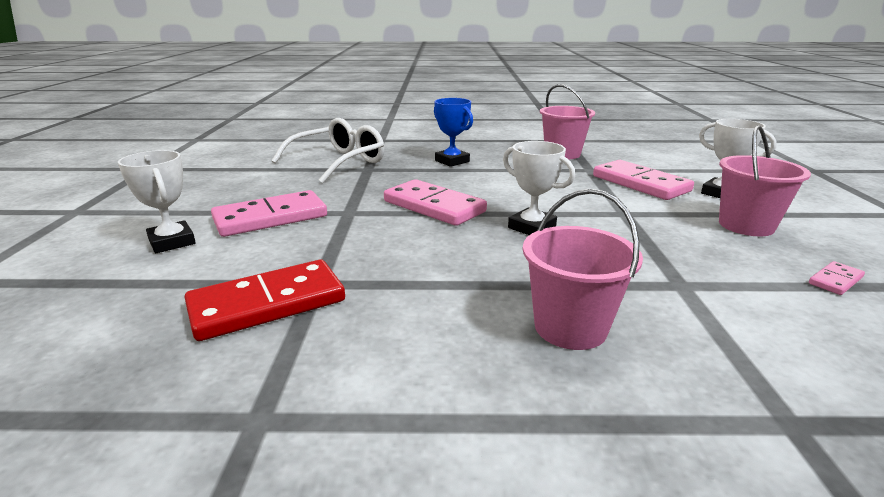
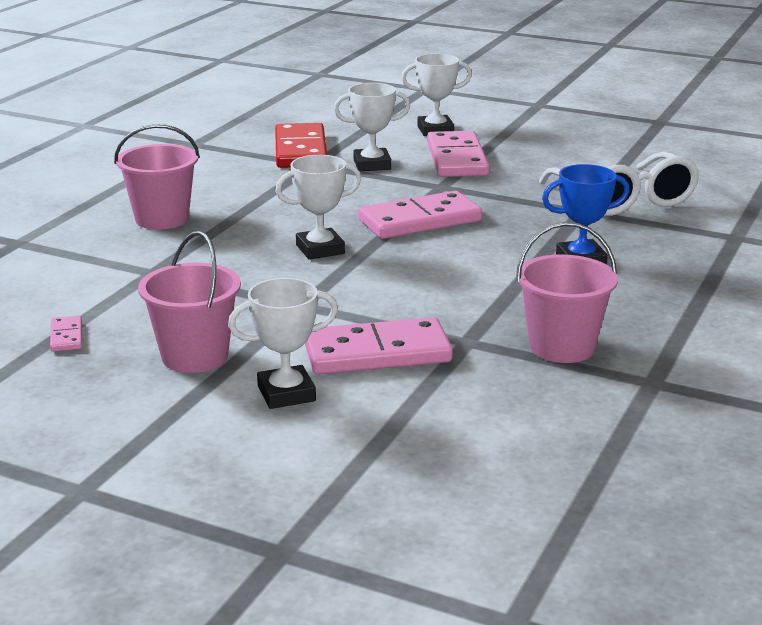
camera: 115 degrees right, 0 degrees up
none -> white trophy [334,83,410,171]

